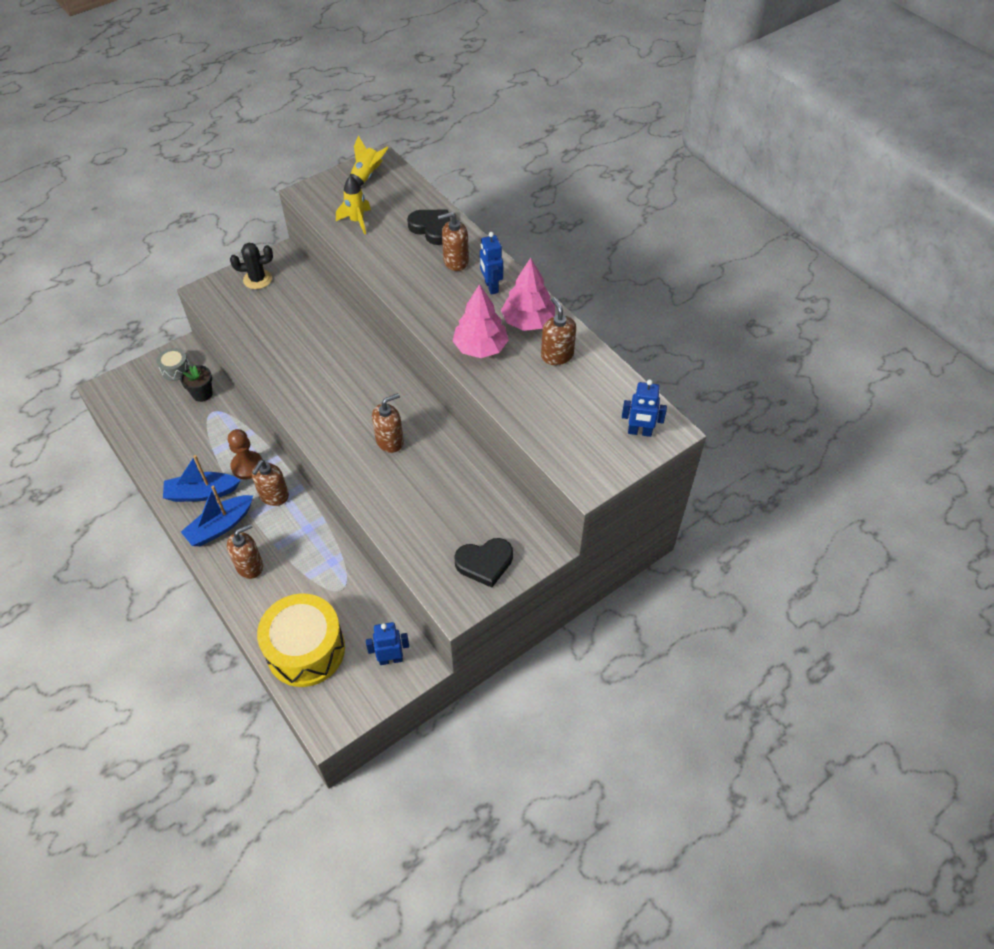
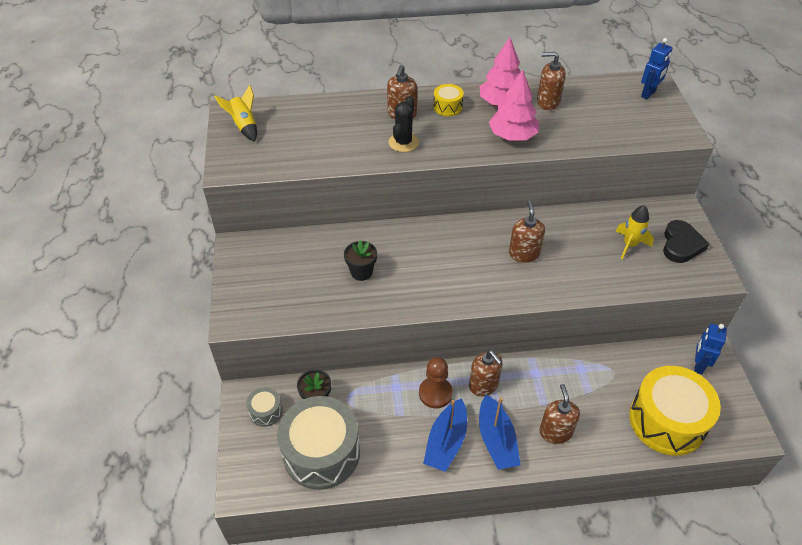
camera: 60 degrees left, 5 degrees down
black cactus [230,243,273,289] -> black cactus moved to [389,96,419,152]
yellow rocket [336,176,371,235] -> yellow rocket moved to [616,205,654,259]
black heart [407,210,450,245] -> none
blue robot [480,232,503,295] -> yellow drum [433,84,464,116]
none -> grey drum [277,396,360,490]
none -> black flower pot [344,240,377,281]

